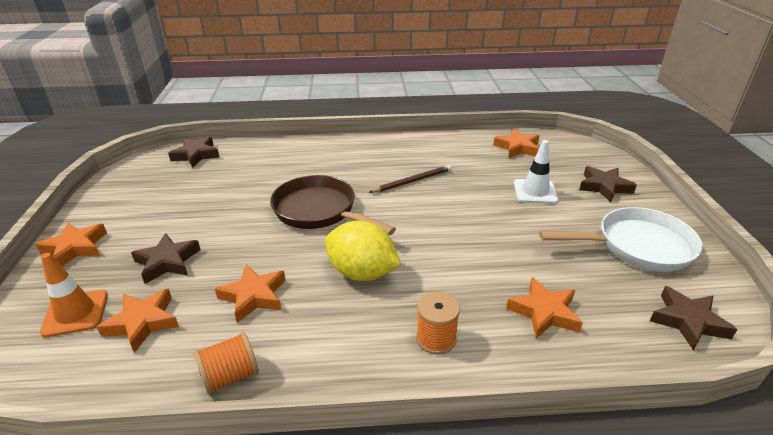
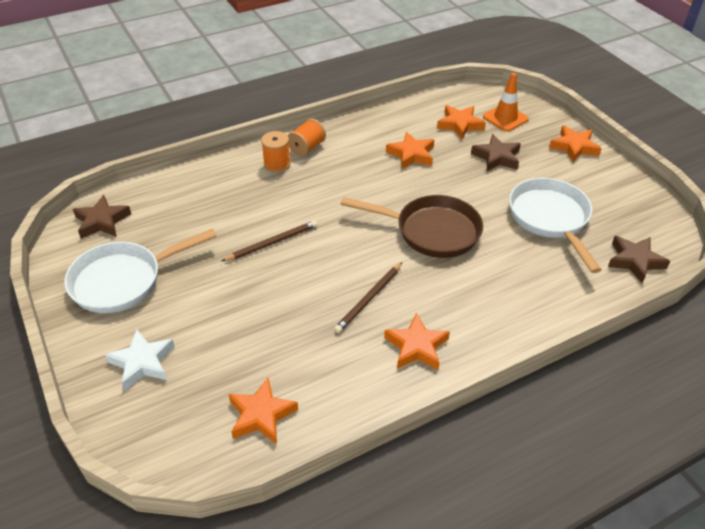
camera: 155 degrees right, 10 degrees up
orange spool [194,332,259,395] -> orange spool moved to [288,119,326,156]
yellow lemon [325,221,401,281] -> none
orange star [506,277,583,339] -> orange star moved to [384,313,450,370]
white traffic cone [514,140,559,204] -> none
brown star [579,166,637,202] -> white star [105,329,175,391]
none -> brown pencil [222,220,317,261]
none -> white pan [509,178,602,273]

